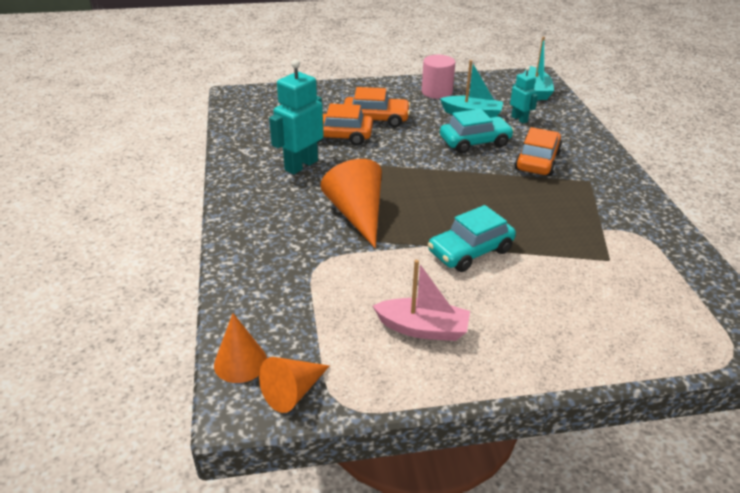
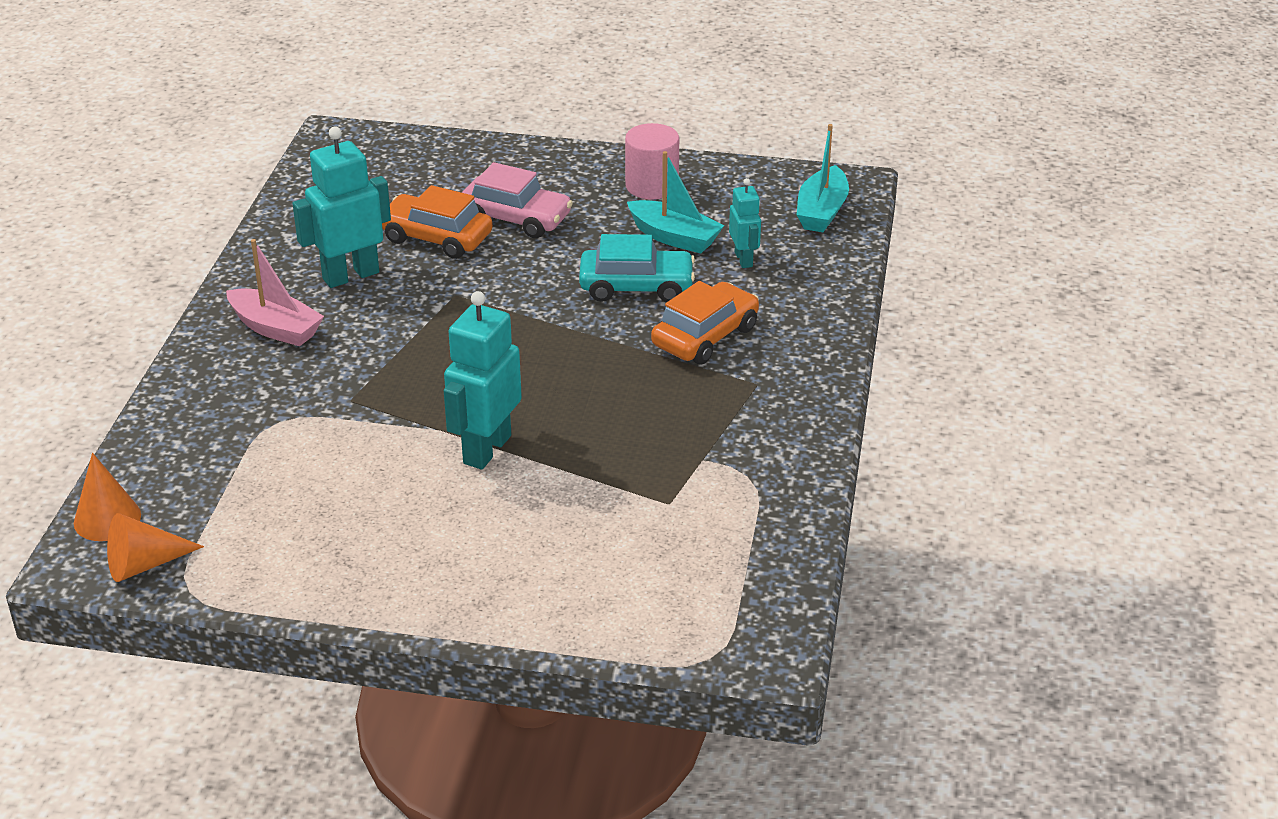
camera: 20 degrees right, 0 degrees up
orange cone [320,159,382,248] -> none
orange car [344,87,411,127] -> pink car [462,162,573,238]
pink boat [373,260,470,341] -> pink boat moved to [226,239,324,346]
turquoise car [428,205,516,272] -> turquoise robot [444,291,522,469]

